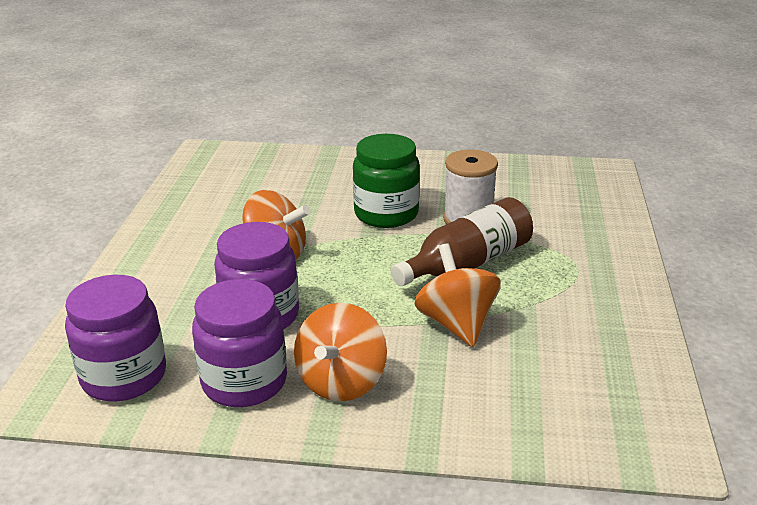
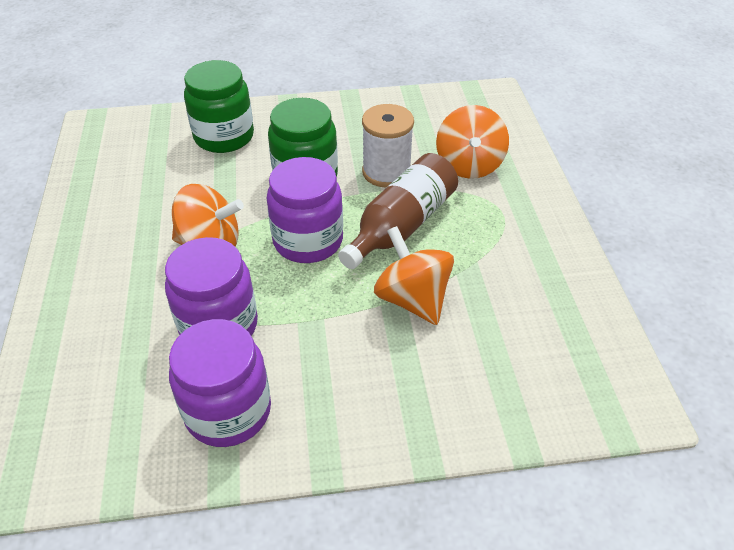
camera: 15 degrees left, 15 degrees up
purple jar [65,275,166,402] -> purple jar moved to [266,157,343,263]
orange spinning top [294,303,387,401] -> orange spinning top moved to [436,105,509,179]
none -> green jar [184,60,254,153]

